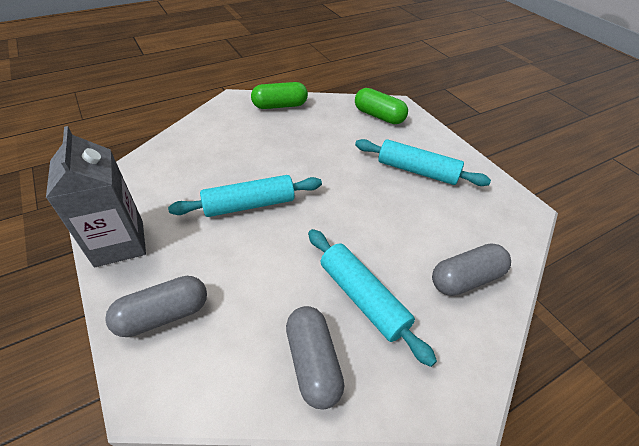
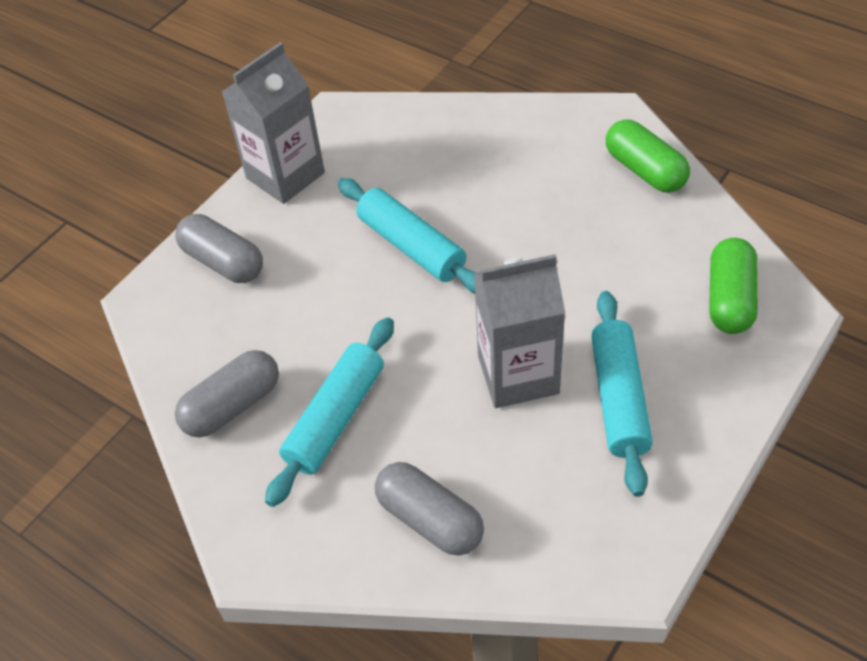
camera: 70 degrees right, 5 degrees up
none -> grey carton [474,254,565,408]

